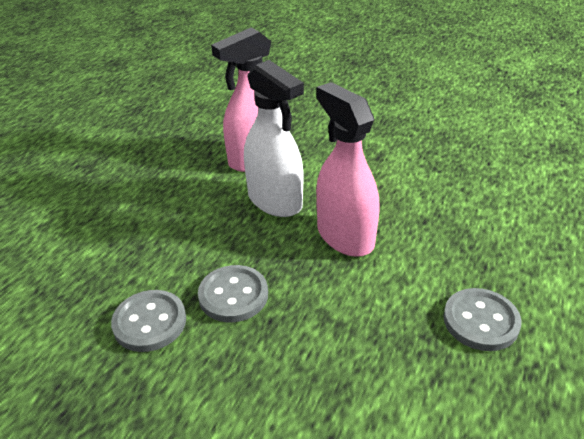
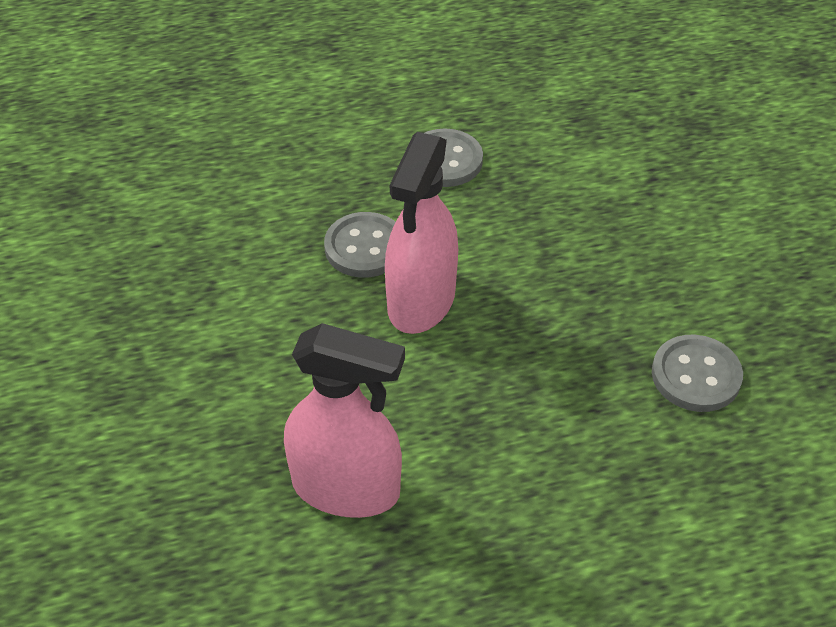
camera: 130 degrees left, 10 degrees up
grey button [198,265,268,322] -> grey button moved to [324,212,396,278]
white spray bottle [244,60,304,217] -> none

